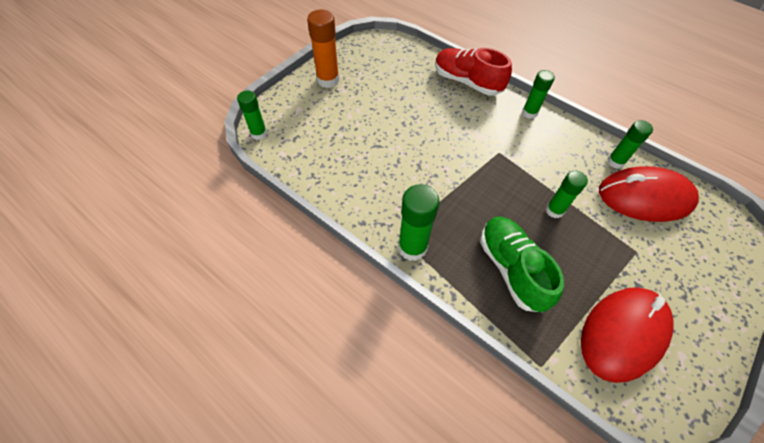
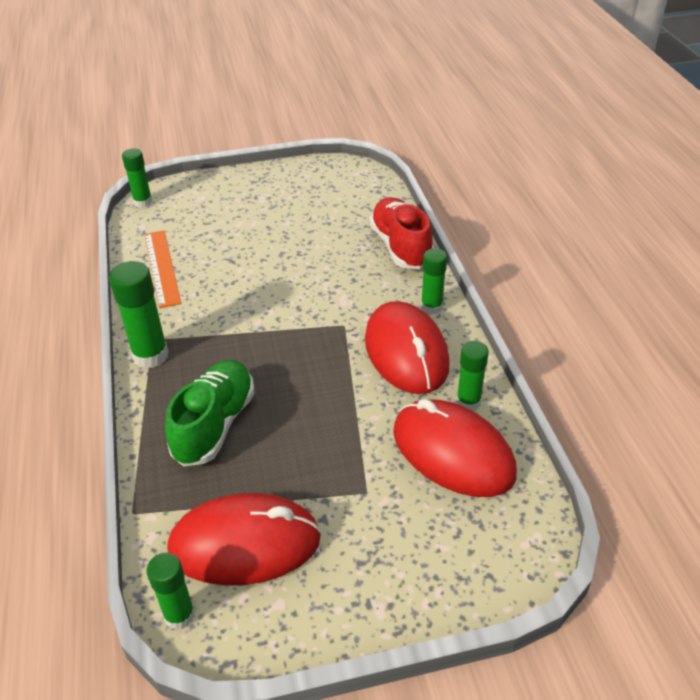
camera: 40 degrees right, 15 degrees down
orange glue stick [307,9,339,88] -> none
green glue stick [545,171,588,218] -> green glue stick moved to [146,553,195,630]
none -> orange ruler [144,230,181,308]
none -> red mouse [365,301,450,394]

